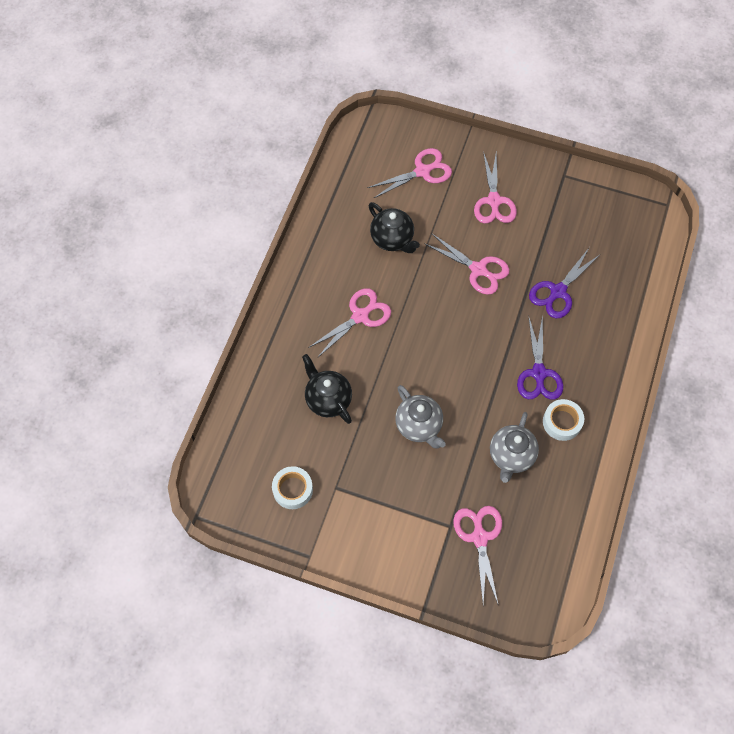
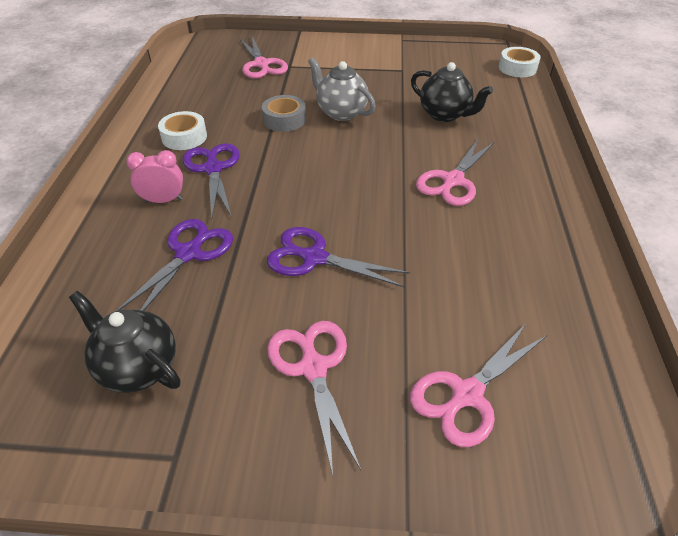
camera: 165 degrees right, 20 degrees down
white tape [272,466,313,509] -> white tape moved to [499,47,541,77]
black teapot [369,202,420,253] -> black teapot moved to [69,291,181,393]
pink scissors [424,233,510,295] -> purple scissors [267,227,410,288]
grey teapot [490,412,539,483] -> none
none -> pink clock [126,150,183,203]
none -> grey tape [262,95,306,132]

